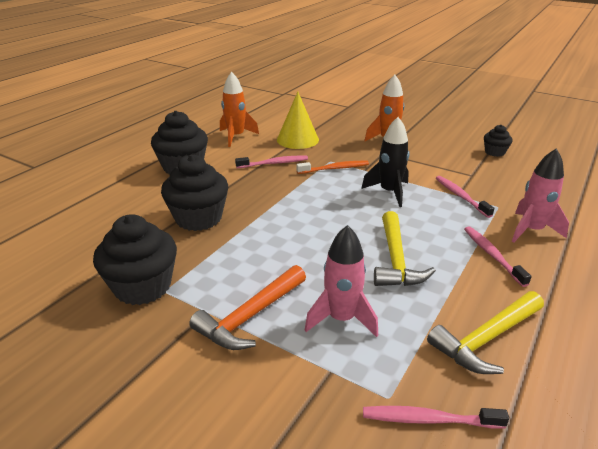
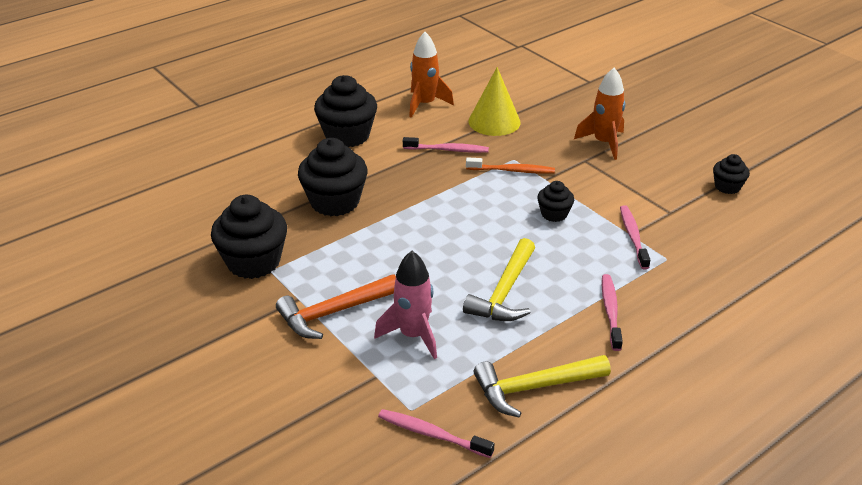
camera: 20 degrees right, 5 degrees up
black rocket [361,117,410,207] -> black cupcake [537,181,574,222]
pink rocket [512,148,569,242] -> none

